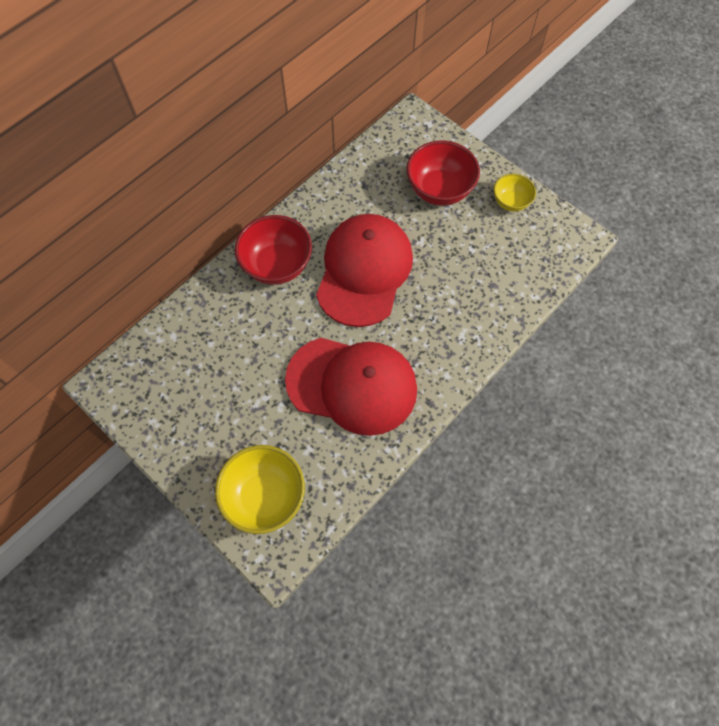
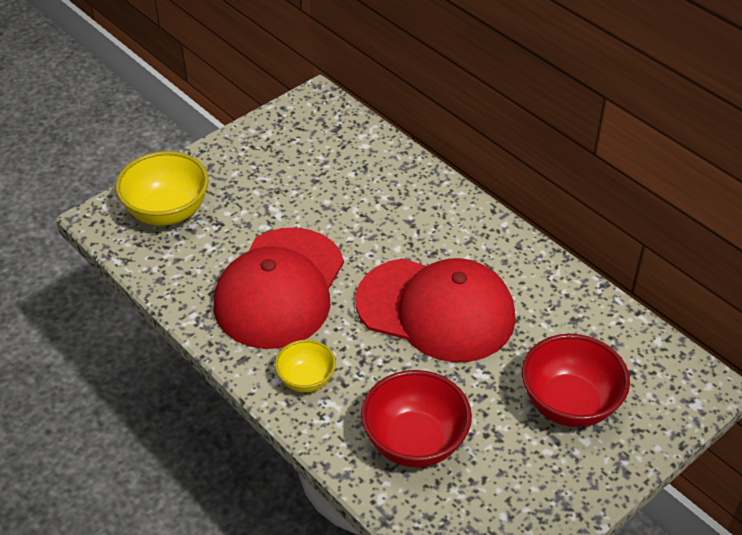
camera: 95 degrees right, 20 degrees down
red bowl [235,215,312,285] -> red bowl moved to [361,370,472,468]
yellow bowl [494,174,536,212] -> yellow bowl moved to [275,340,336,393]

